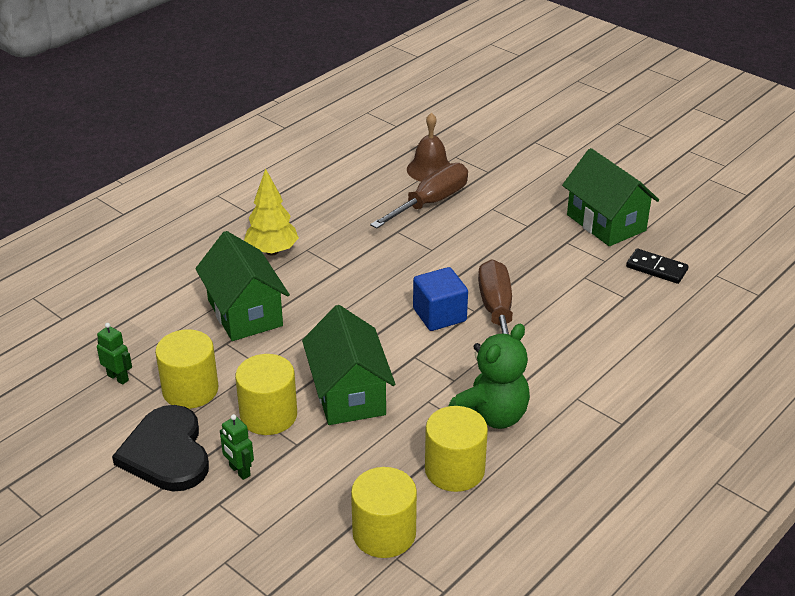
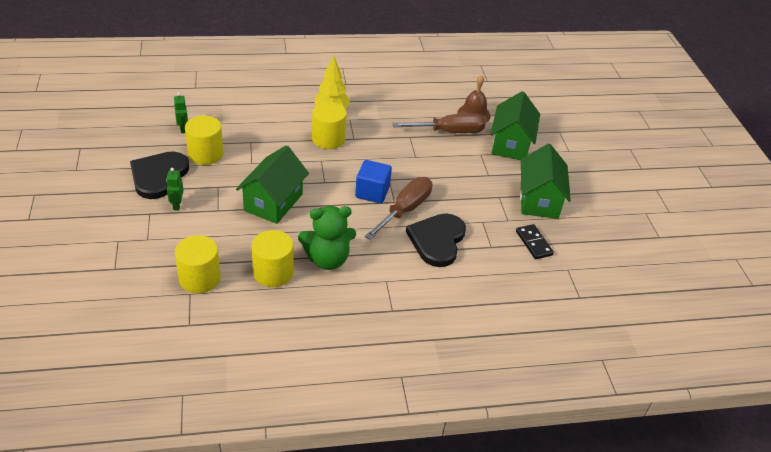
camera: 35 degrees right, 5 degrees up
green house [195,231,290,341] -> green house moved to [490,91,540,160]
yellow cylinder [235,354,297,435] -> yellow cylinder moved to [312,102,347,149]
none -> black heart [406,213,466,267]

